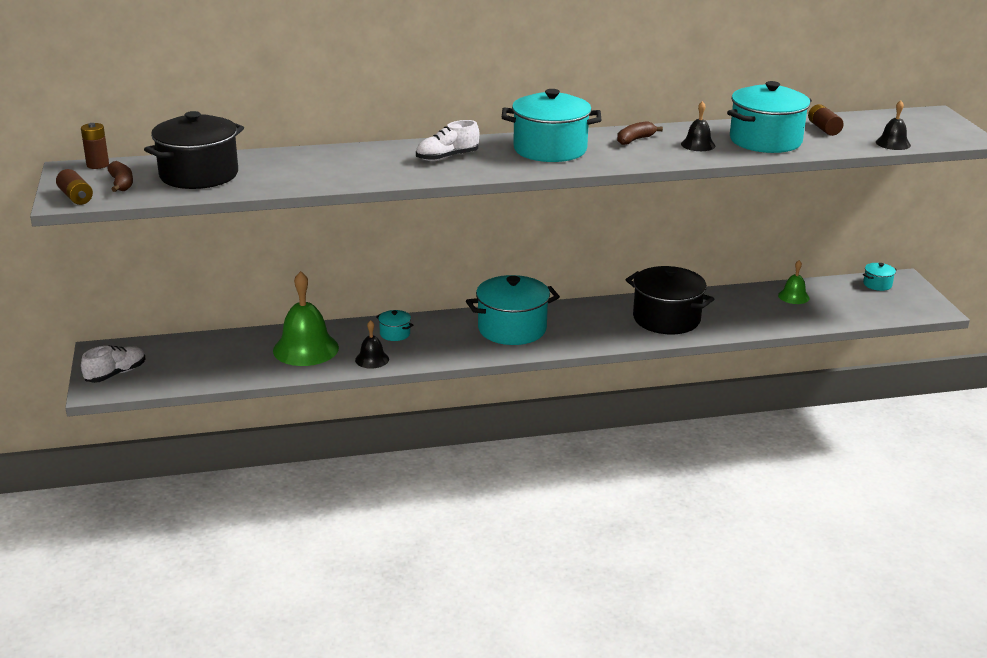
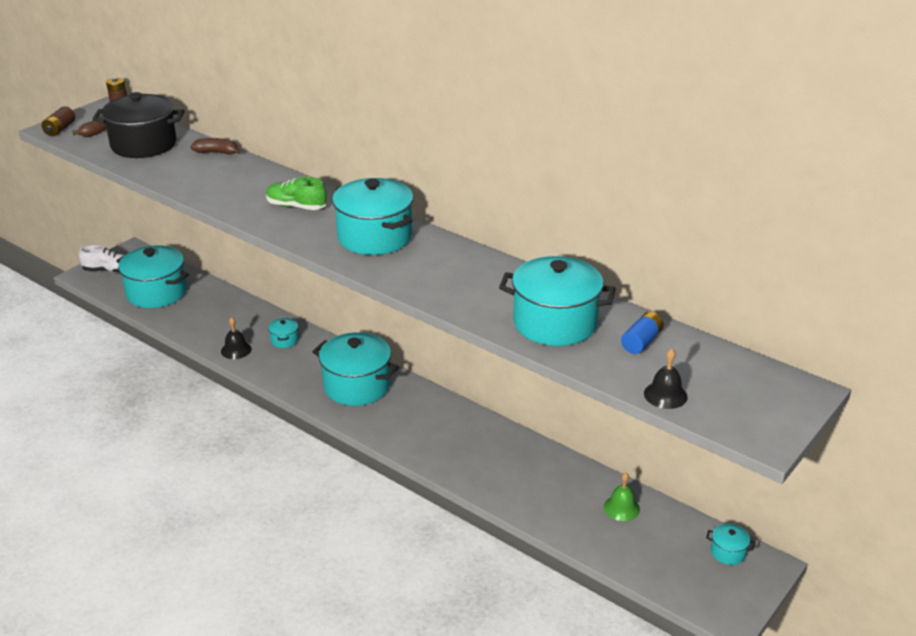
camera: 50 degrees right, 5 degrees up
green bell [273,271,339,366] -> none
white shoe [416,120,479,161] -> green shoe [266,177,327,210]
brown banana [617,121,663,145] -> brown banana moved to [191,138,241,154]
black pot [626,266,714,334] -> none
black bell [681,101,715,151] -> none
brown battery [808,104,844,136] -> blue battery [621,311,664,354]
none -> turquoise pot [116,245,189,308]

